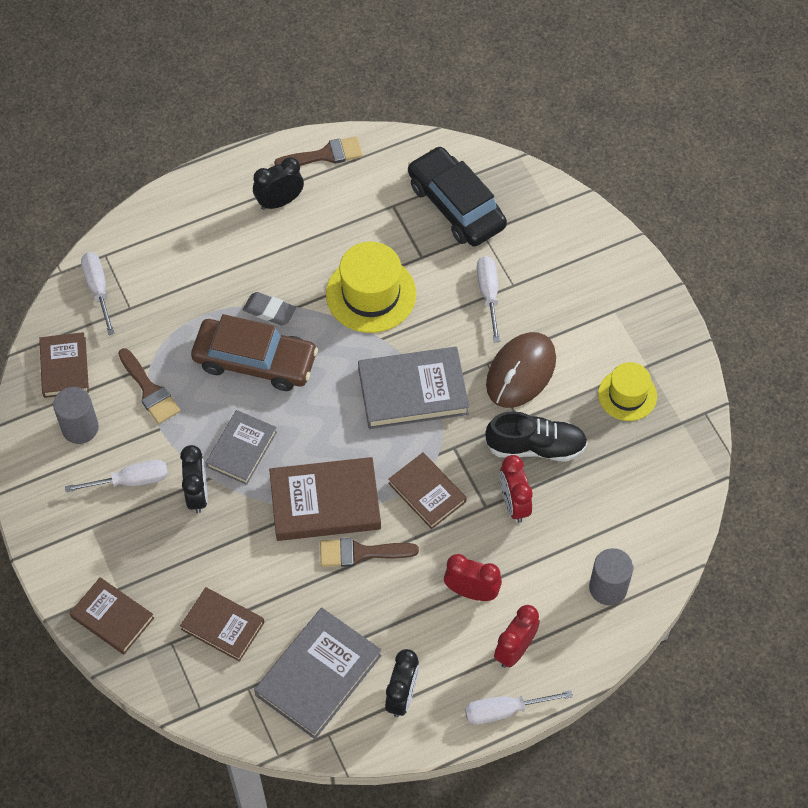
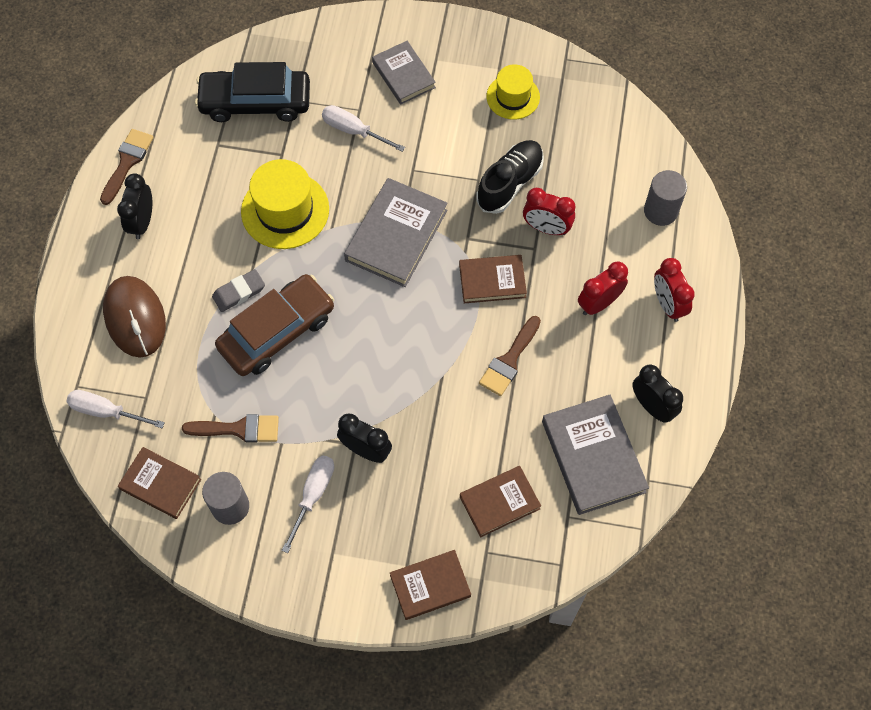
camera: 55 degrees left, 5 degrees up
grey book [206,410,277,485] -> grey book moved to [372,41,436,105]
brown book [269,457,381,541] -> none
white screwdriver [465,690,573,724] -> none
brown mouse [486,332,556,408] -> brown mouse moved to [103,276,166,358]

